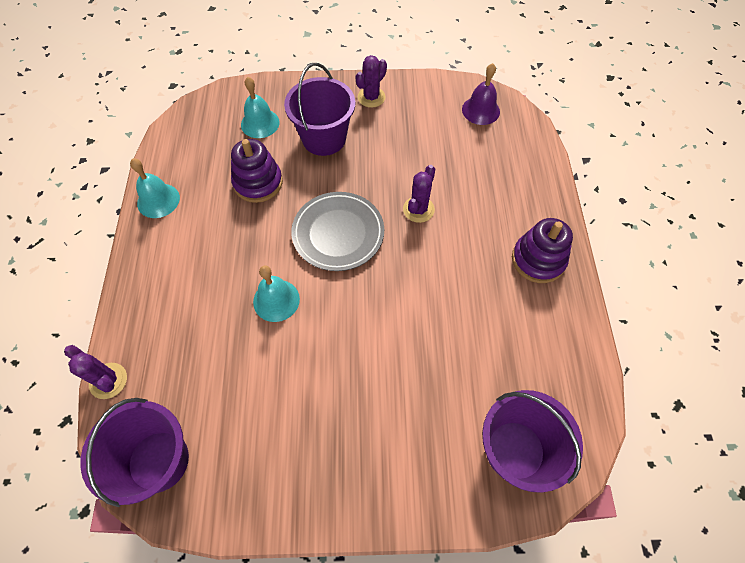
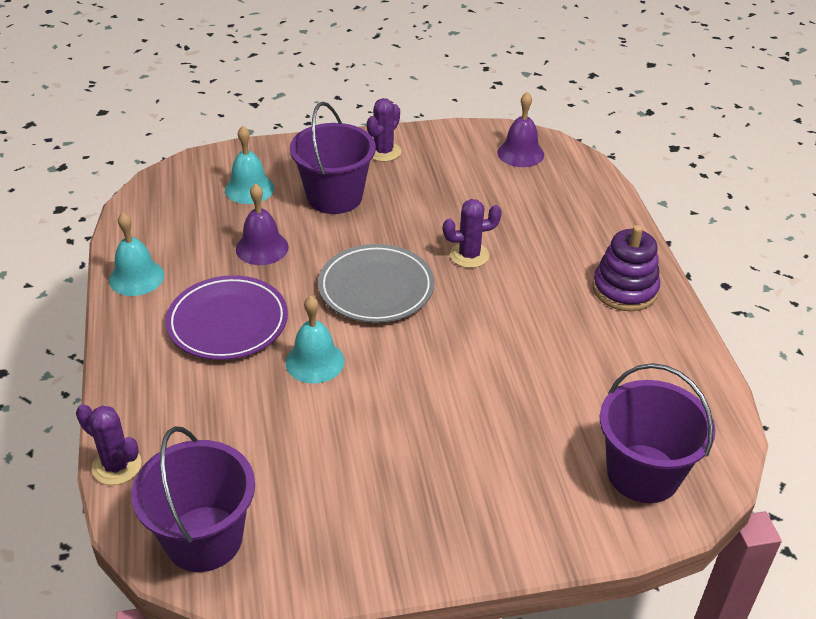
camera: 10 degrees left, 20 degrees down
purple stacking toy [231,139,283,203] -> purple bell [236,183,289,265]
purple cactus [403,165,435,223] -> purple cactus turned 60 degrees clockwise [443,199,502,268]
none -> purple plate [166,275,288,360]

